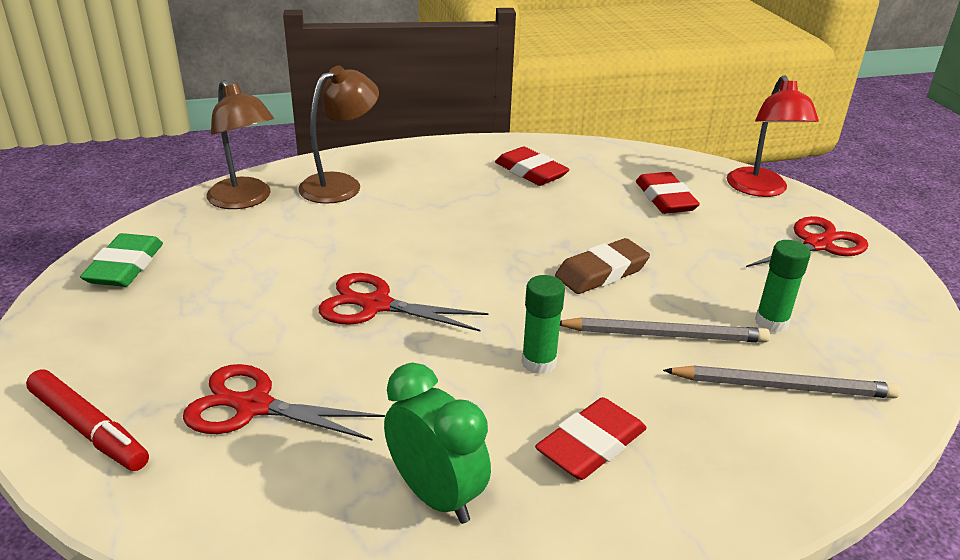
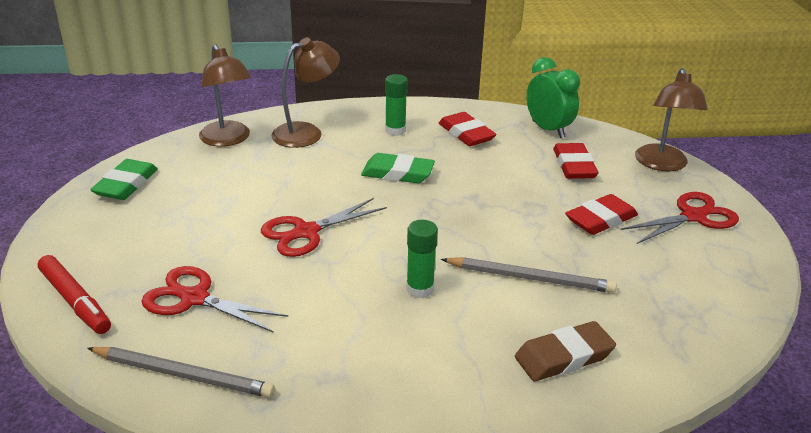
camera: 10 degrees right, 0 degrees up
red scissors [319,273,489,332] -> red scissors turned 60 degrees counterclockwise [261,198,387,257]
green clock [384,363,491,524] -> green clock moved to [526,57,580,138]
red eraser [535,397,647,480] -> red eraser moved to [565,194,638,235]
brown eraser [555,238,650,294] -> brown eraser moved to [515,321,616,381]
grey pencil [663,365,900,398] -> grey pencil moved to [87,347,275,398]
red lamp [727,75,819,197] -> brown lamp [635,68,708,171]
green glue stick [755,240,811,333] -> green glue stick moved to [385,74,408,136]
none -> green eraser [361,153,435,183]

